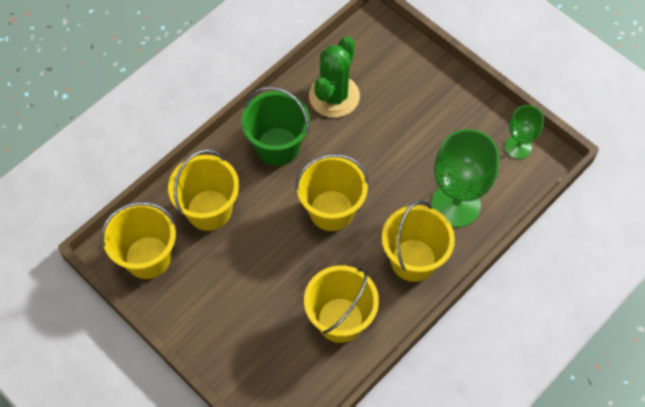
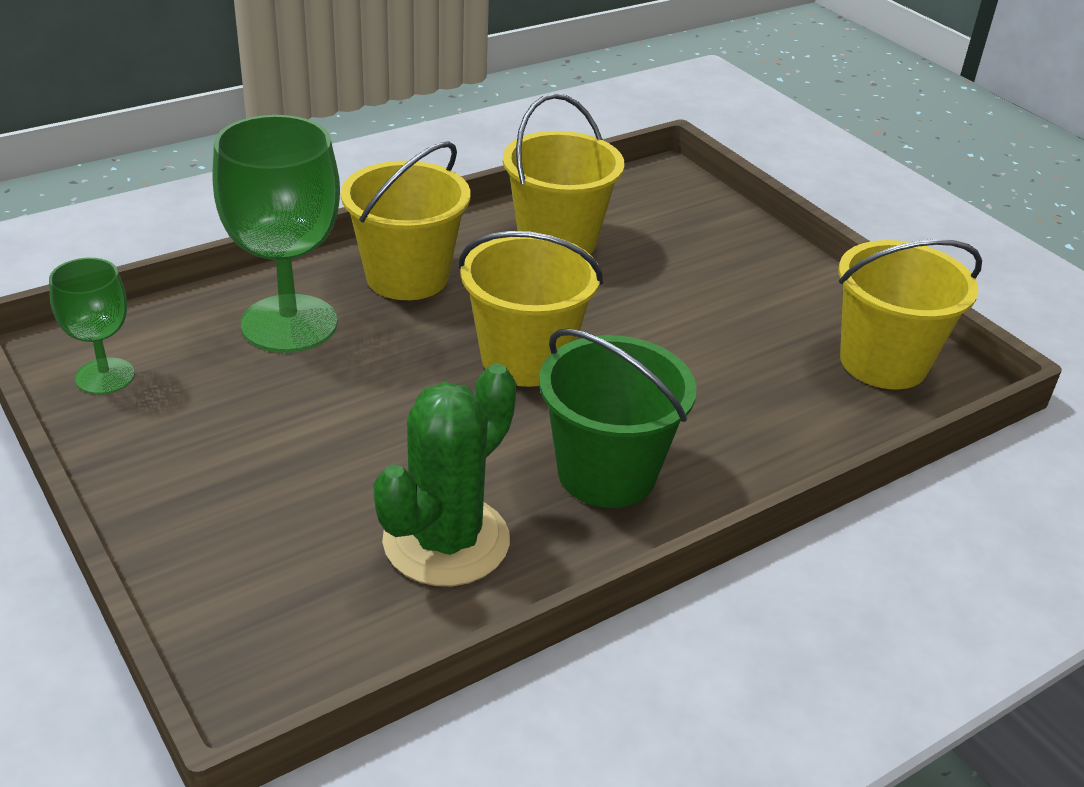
camera: 170 degrees left, 25 degrees down
yellow bucket [168,149,239,231] -> none

